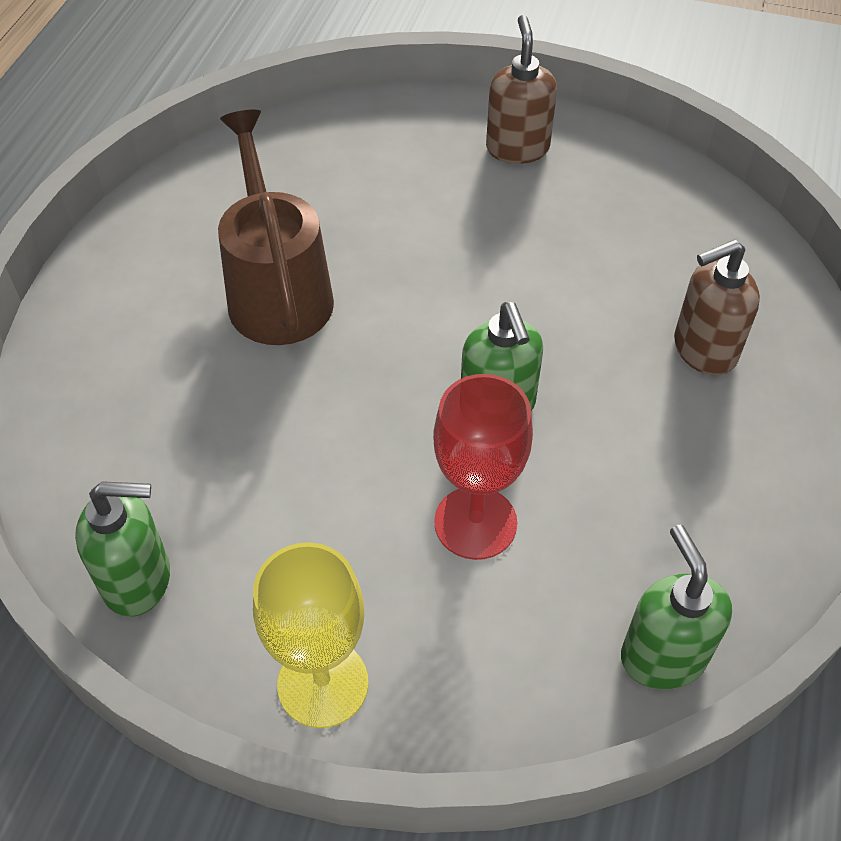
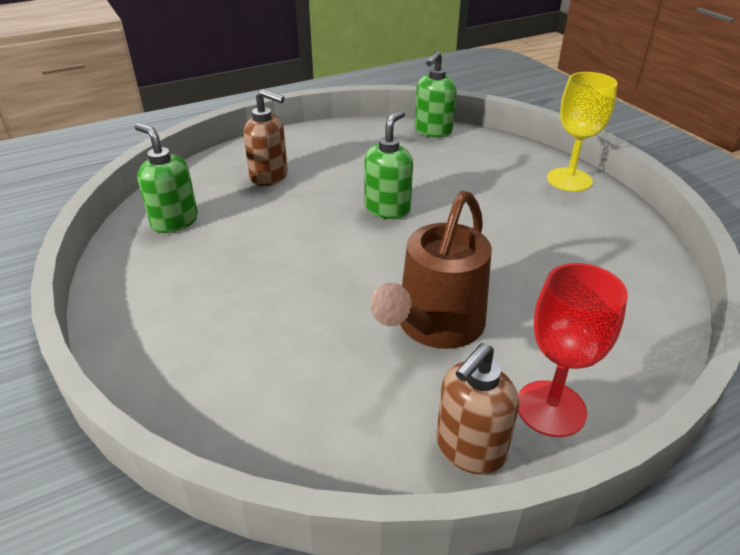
camera: 135 degrees left, 15 degrees down
green soap dispenser [75,481,170,617] -> green soap dispenser moved to [135,123,198,233]
red goblet [433,374,533,560] -> red goblet moved to [518,263,628,437]
brown soap dispenser [486,15,557,164] -> brown soap dispenser moved to [436,343,519,475]

